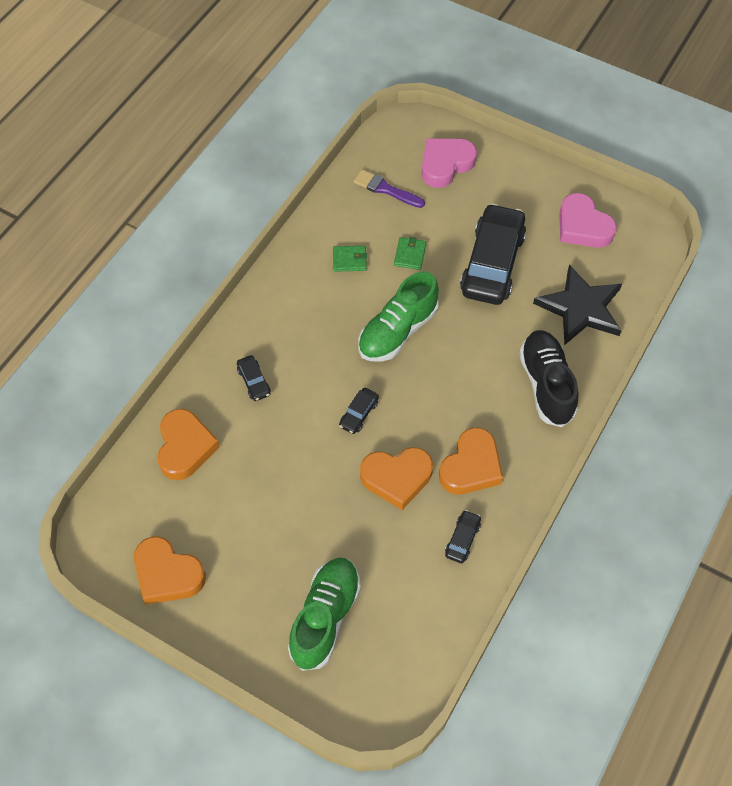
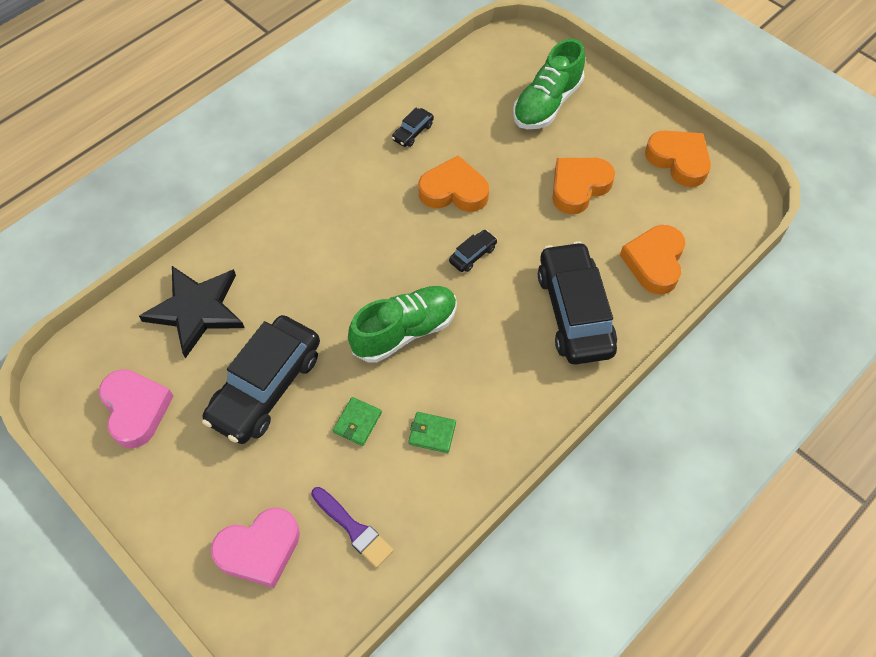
camera: 165 degrees left, 0 degrees up
black car [237,355,271,401] -> black car [538,241,617,365], size x2.39
orange heart [439,428,503,495] -> orange heart moved to [552,158,615,214]
black shoe [519,330,579,427] -> none

